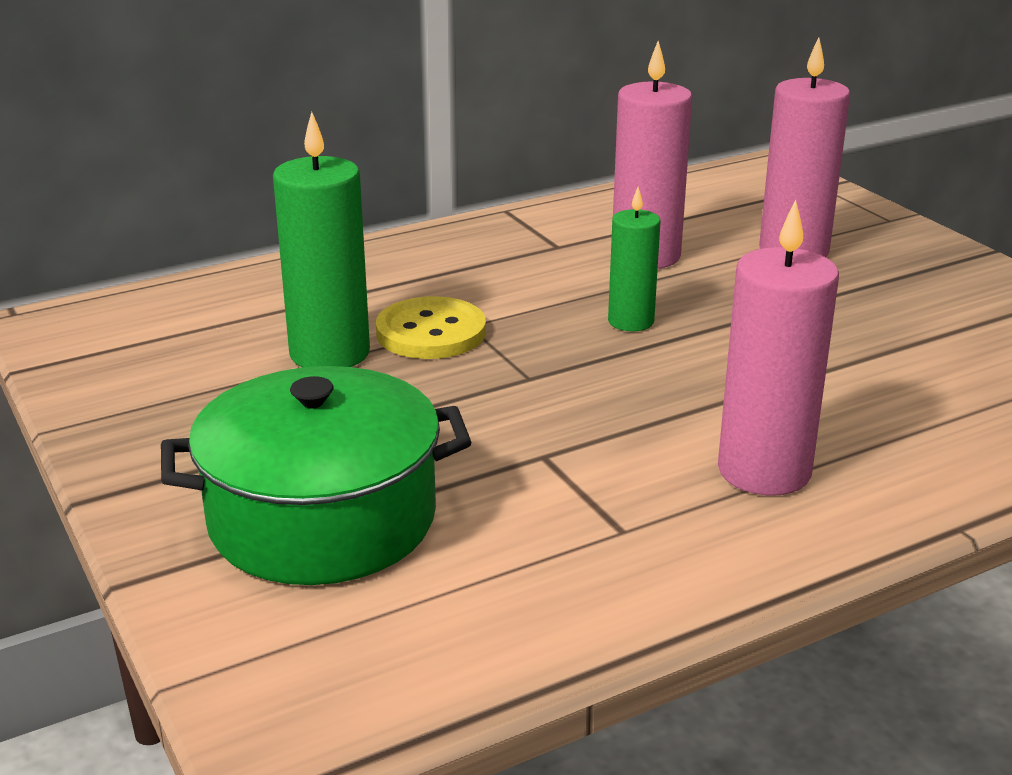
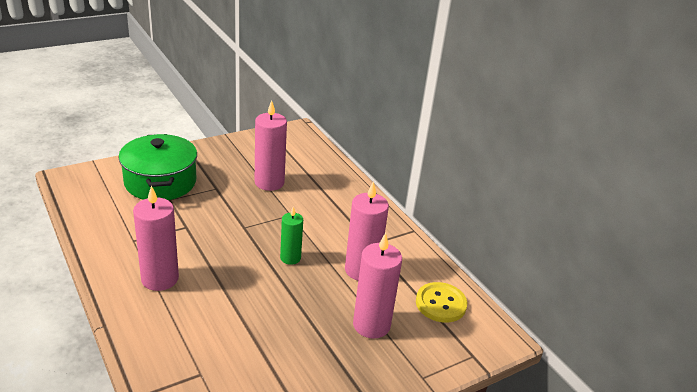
camera: 85 degrees right, 5 degrees up
green candle [273,112,370,367] -> pink candle [255,100,287,191]
yellow button [376,296,486,359] -> yellow button moved to [416,282,467,323]

